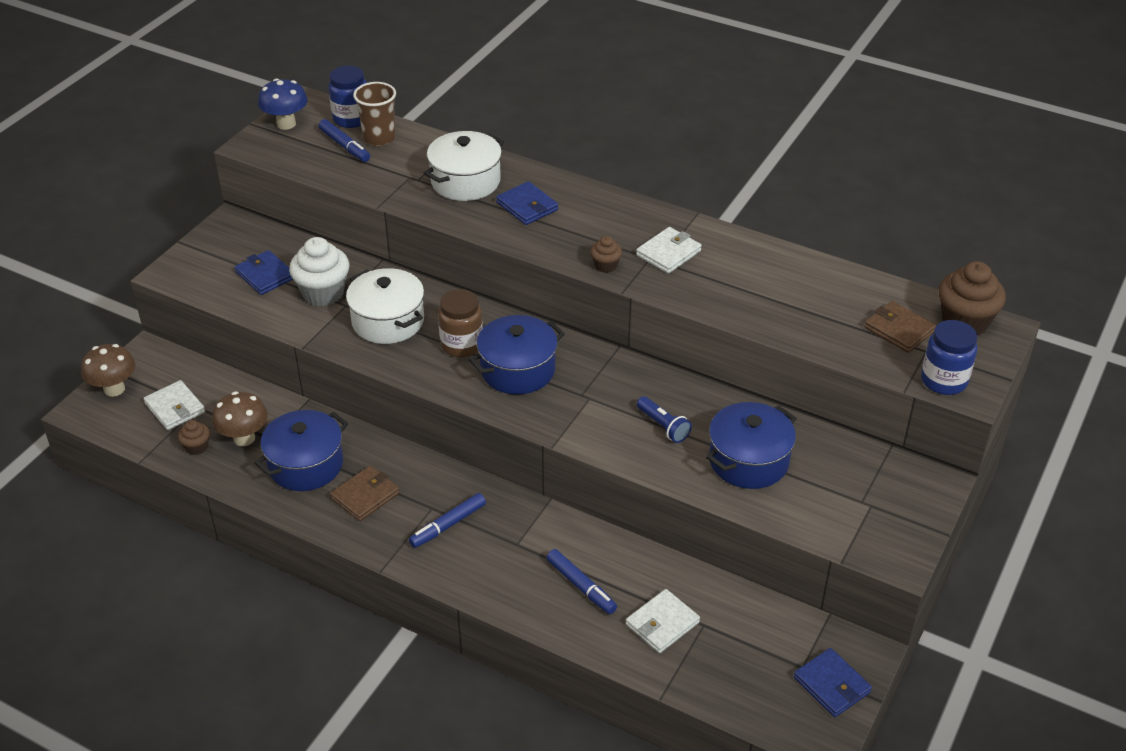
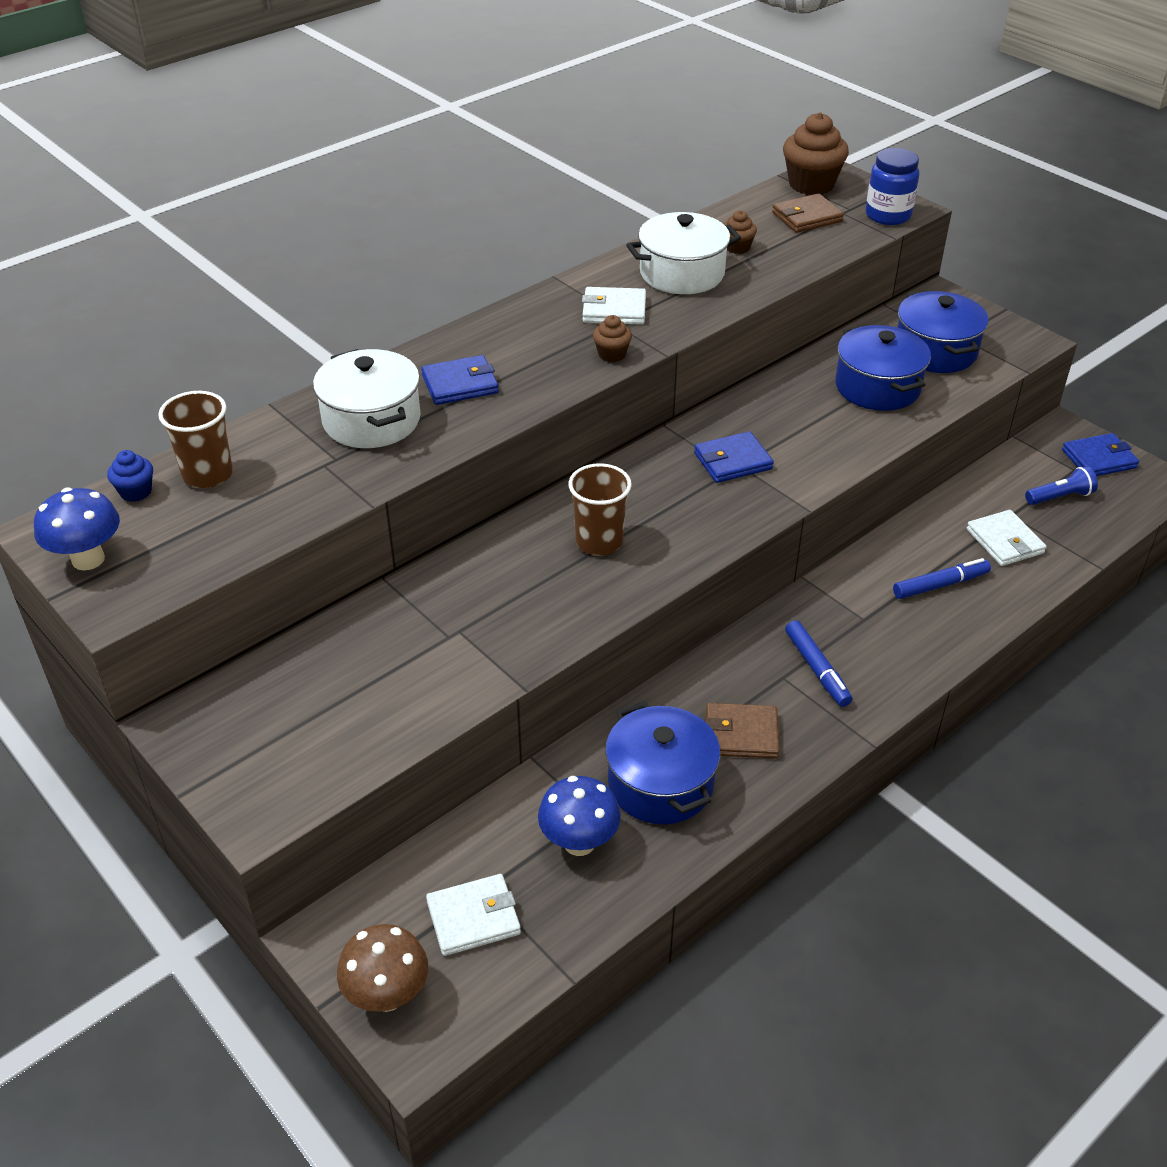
camera: 70 degrees left, 0 degrees up
brown cupcake [178,420,210,455] -> brown cupcake moved to [724,210,757,254]
brown mushroom [212,391,268,446] -> blue mushroom [538,776,621,856]
blue wallet [234,250,293,295] -> blue wallet moved to [694,431,774,483]
white cupcake [289,237,349,306] -> none
blue marker [318,119,370,162] -> none
blue jar [328,66,367,128] -> blue cupcake [107,450,153,502]
brown wallet [330,466,400,521] -> brown wallet turned 60 degrees counterclockwise [705,703,779,759]
white pot [346,268,424,344] -> white pot moved to [626,212,741,294]
brown jar [438,289,483,357] -> brown cup [568,463,632,555]
blue pot [469,315,565,394] -> blue pot moved to [897,290,988,373]
white wallet [636,227,702,274] -> white wallet turned 60 degrees counterclockwise [582,287,646,325]
blue flashlight [637,396,692,443] -> blue flashlight moved to [1025,466,1098,505]

